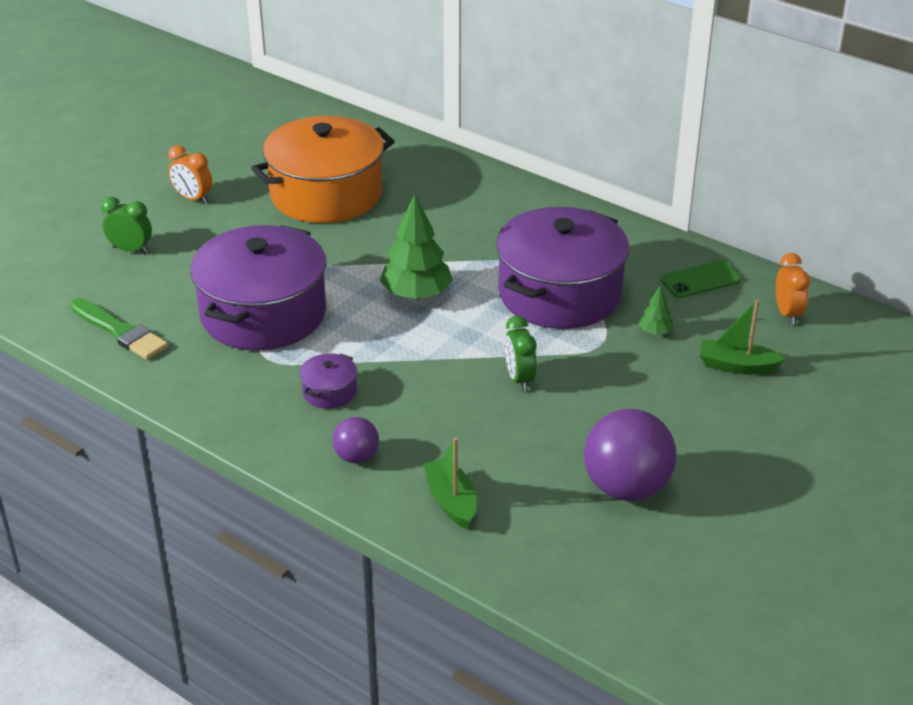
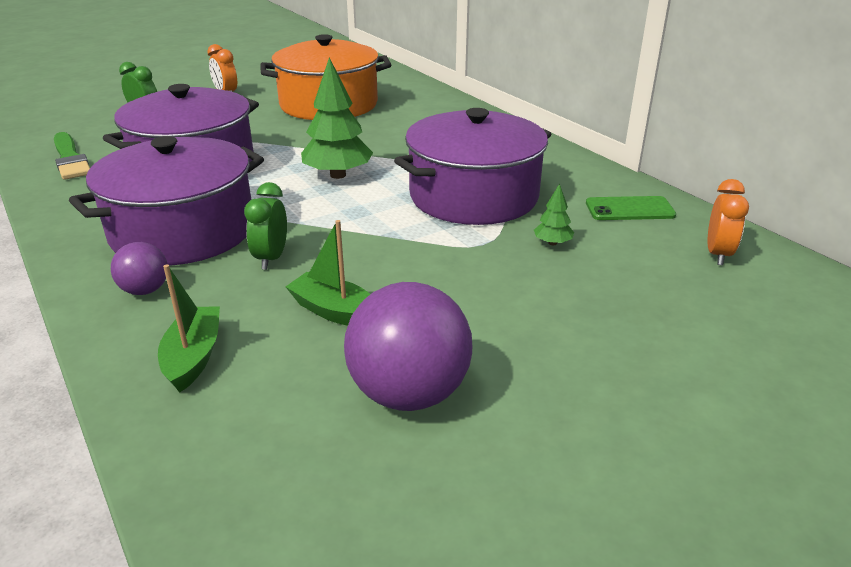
camera: 20 degrees right, 5 degrees down
purple pot [300,354,357,409] -> purple pot [69,136,264,265], size x2.48
green clock [505,316,537,391] -> green clock moved to [244,182,287,270]
green boat [700,300,785,375] -> green boat moved to [285,220,370,326]

